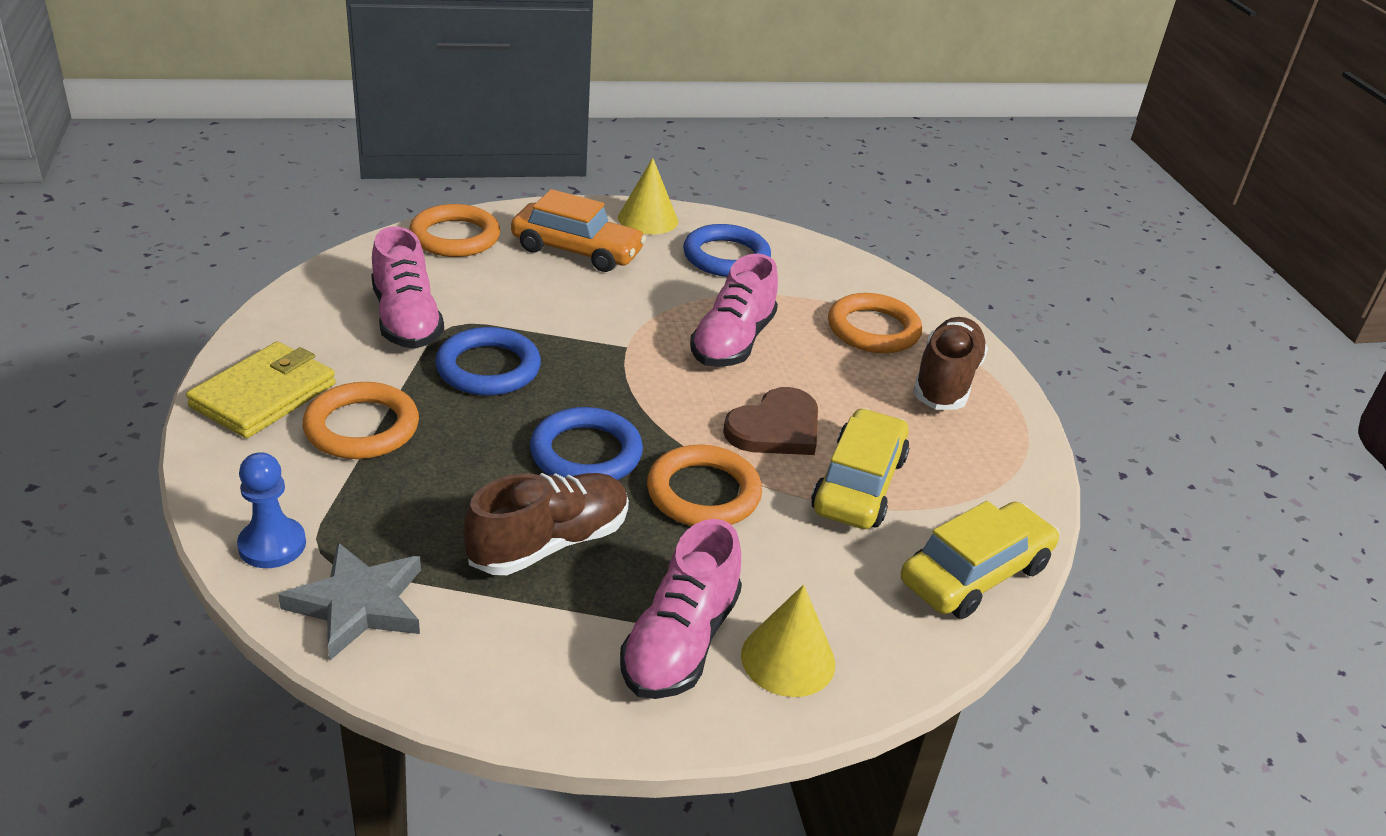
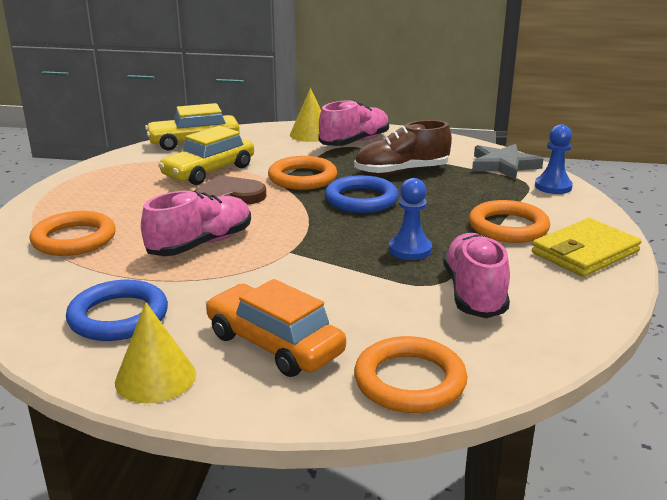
camera: 155 degrees left, 10 degrees down
blue ring [435,327,541,396] -> blue pawn [389,178,432,260]
brown shoe [913,317,988,410] -> none

